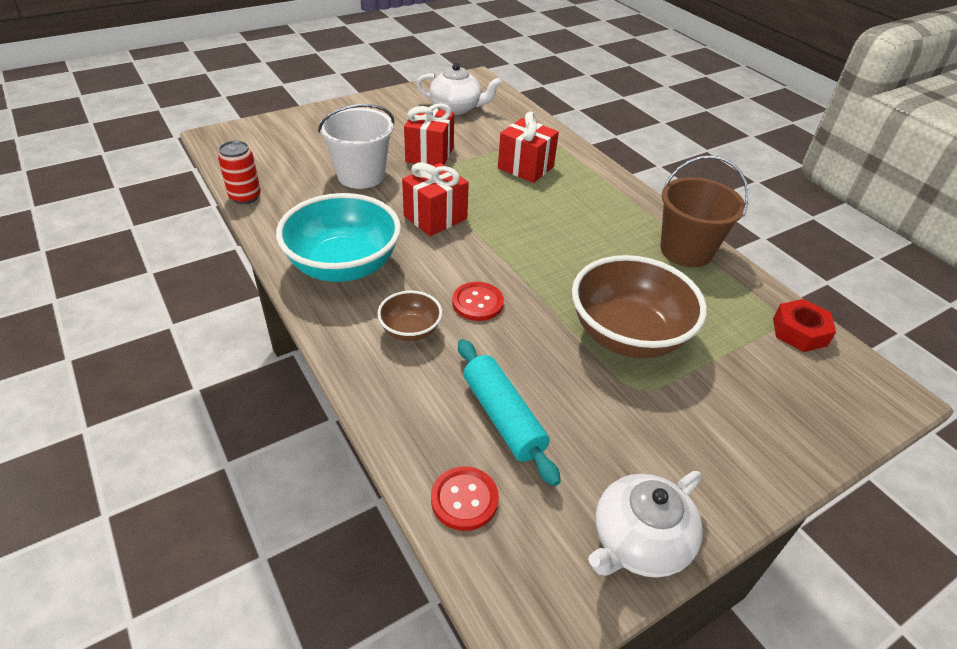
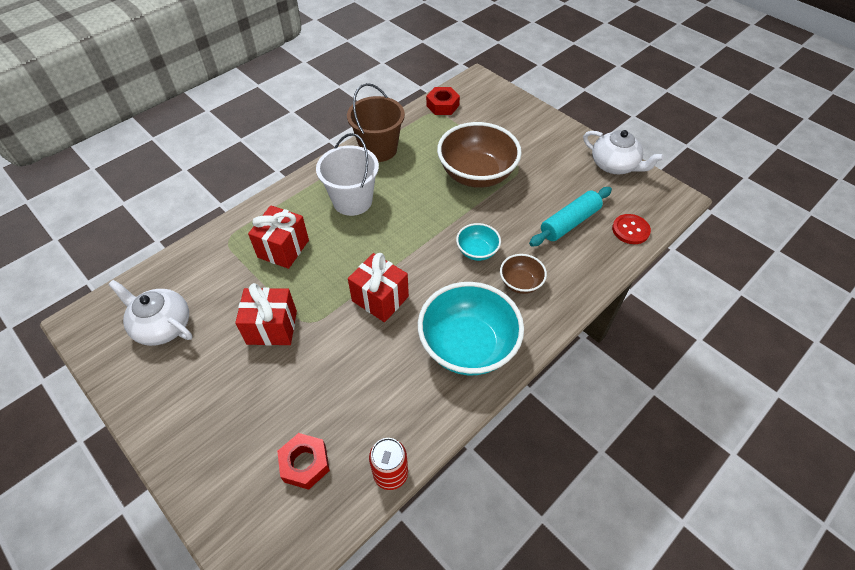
camera: 100 degrees left, 10 degrees up
white bucket [318,104,394,189] -> white bucket moved to [316,133,379,216]
white teapot [416,63,502,115] -> white teapot turned 60 degrees counterclockwise [108,280,193,346]
red button [452,282,504,321] -> turquoise bowl [456,223,501,261]
none -> red nut [277,433,330,490]

